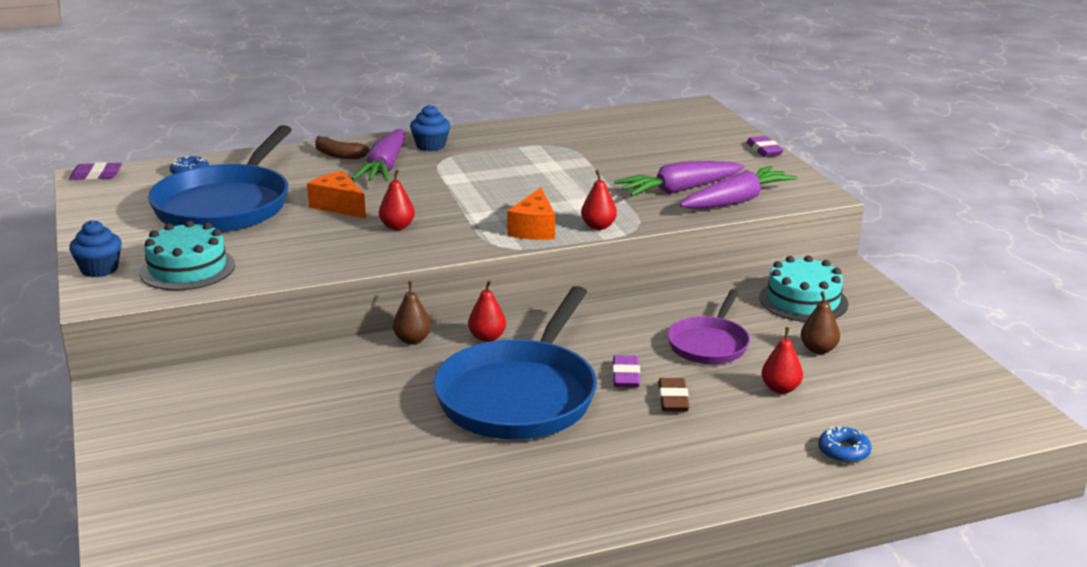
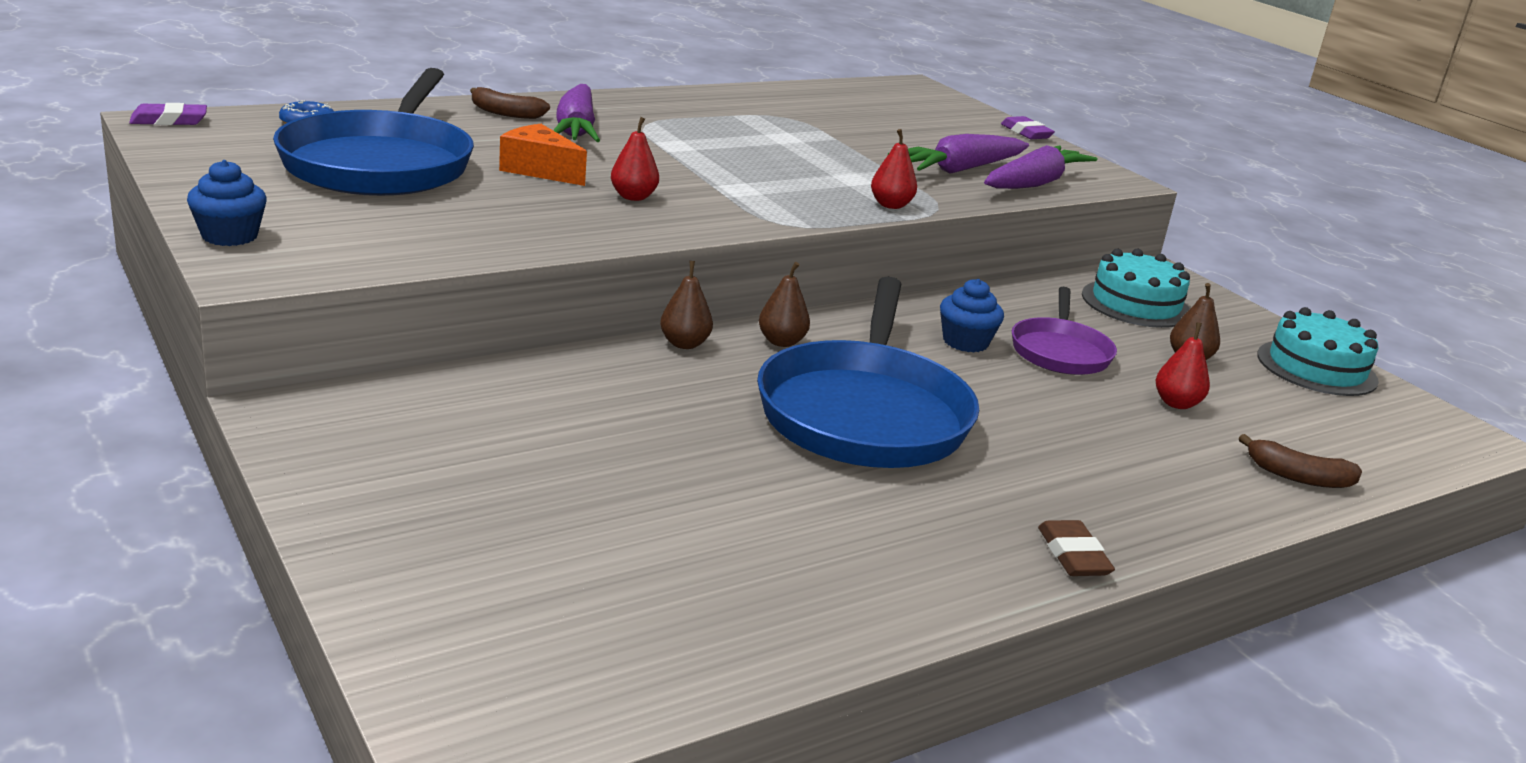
camera: 15 degrees left, 0 degrees up
turquoise cake [139,220,235,290] -> turquoise cake moved to [1257,307,1379,396]
blue cupcake [410,105,450,151] -> blue cupcake moved to [940,279,1004,353]
red pear [468,280,506,342] -> brown pear [759,262,810,347]
orange cheese [507,188,555,240] -> none
purple eraser [612,355,640,387] -> none
brown eraser [658,378,689,412] -> brown eraser moved to [1038,520,1115,576]
blue donut [818,427,872,463] -> brown banana [1239,434,1362,488]

